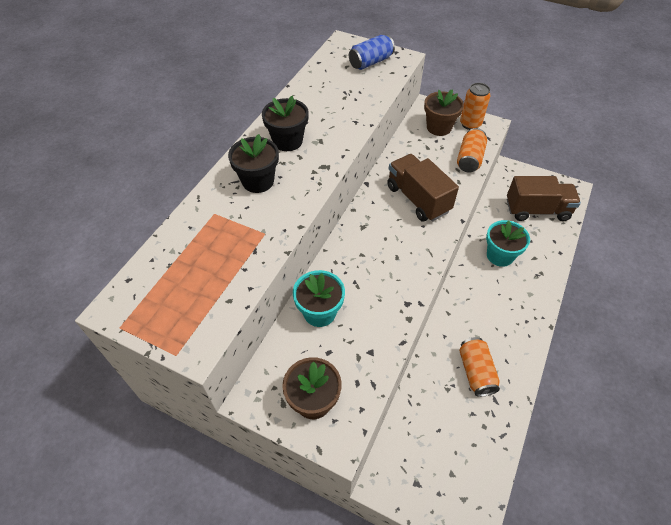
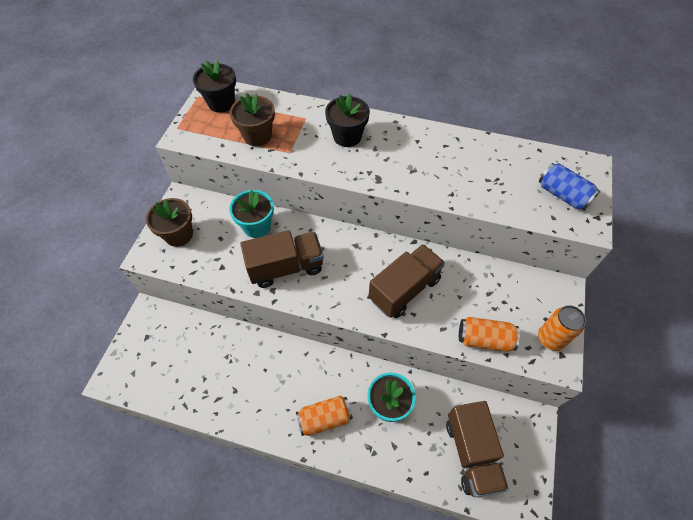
camera: 80 degrees right, 5 degrees up
black flower pot [262,96,309,151] -> black flower pot moved to [193,60,236,113]
brown flower pot [424,89,464,136] -> brown flower pot moved to [230,93,275,146]
orange can [459,337,500,397] -> orange can moved to [296,396,353,436]
none -> brown truck [240,230,324,288]

